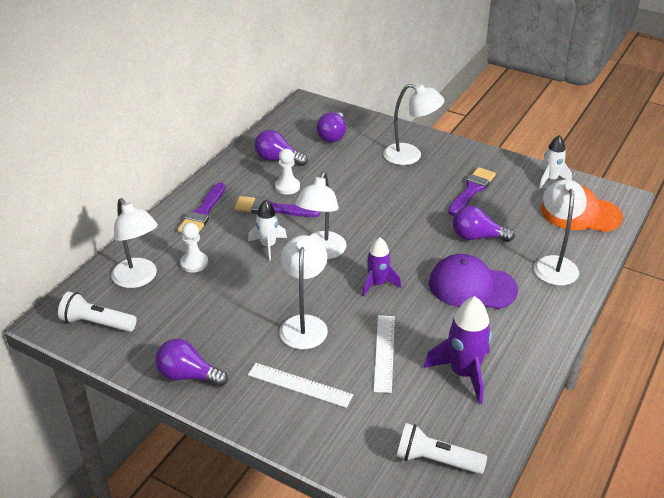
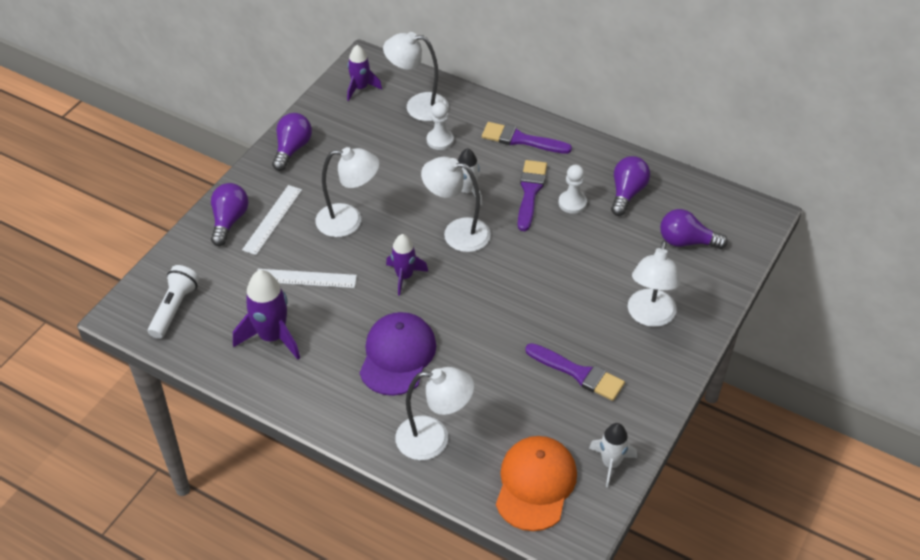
camera: 90 degrees right, 10 degrees up
white flashlight [58,292,137,332] -> purple rocket [347,45,382,101]
white lamp [111,198,158,288] -> white lamp turned 45 degrees clockwise [383,32,449,121]
purple light bulb [453,206,515,242] -> purple light bulb moved to [211,183,249,246]

